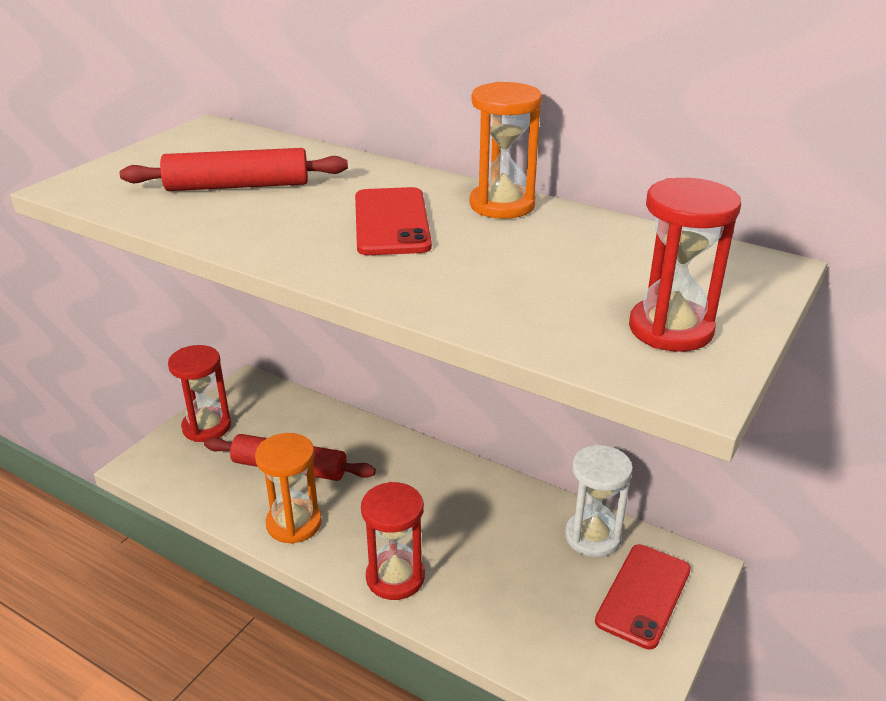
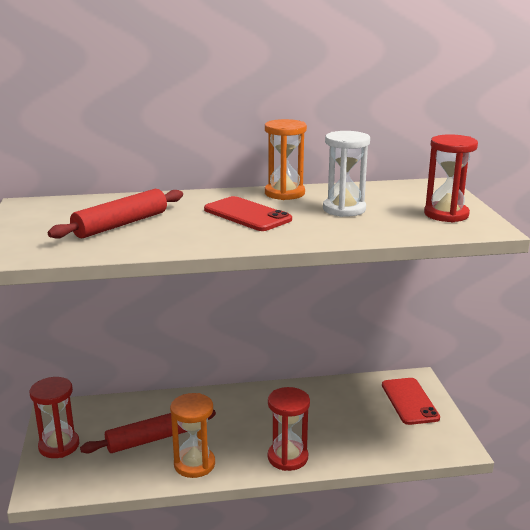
camera: 40 degrees left, 10 degrees down
white hourglass [565,445,633,557] -> white hourglass moved to [323,131,370,217]

